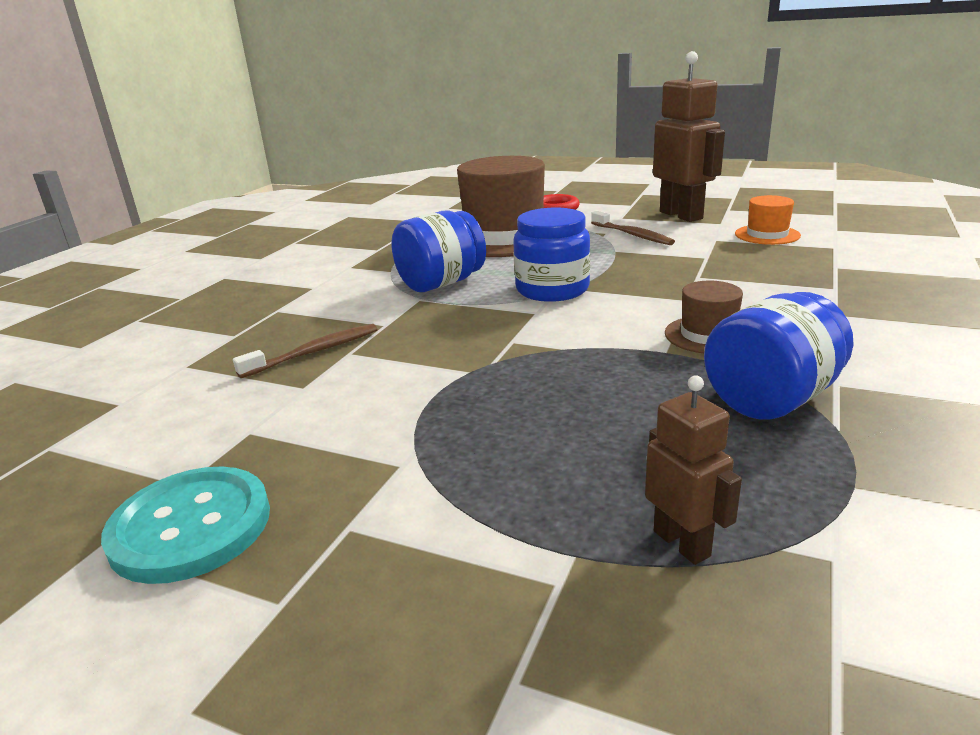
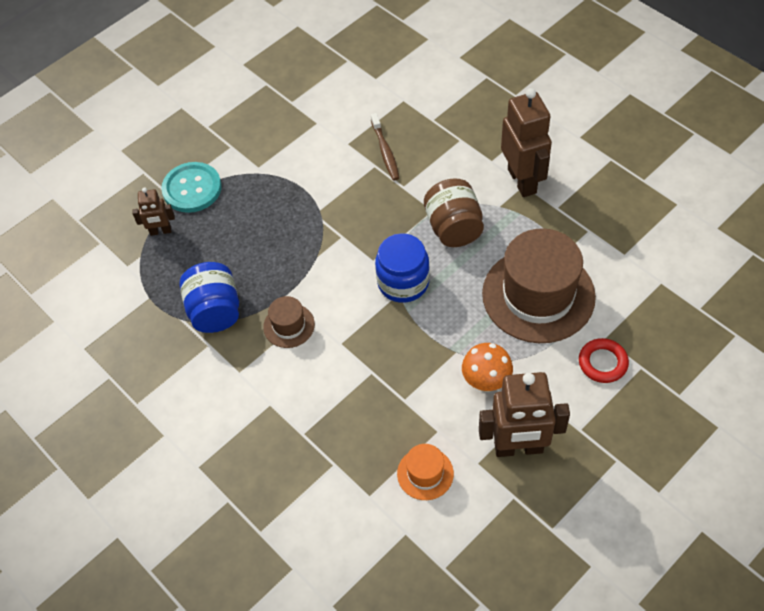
camera: 115 degrees right, 30 degrees up
turquoise button [101,467,270,584] -> turquoise button moved to [161,162,222,213]
blue jar [391,210,486,292] -> brown jar [424,178,484,247]
brown toothbrush [591,211,675,245] -> orange mushroom [462,343,513,392]
none -> brown robot [501,88,552,197]

